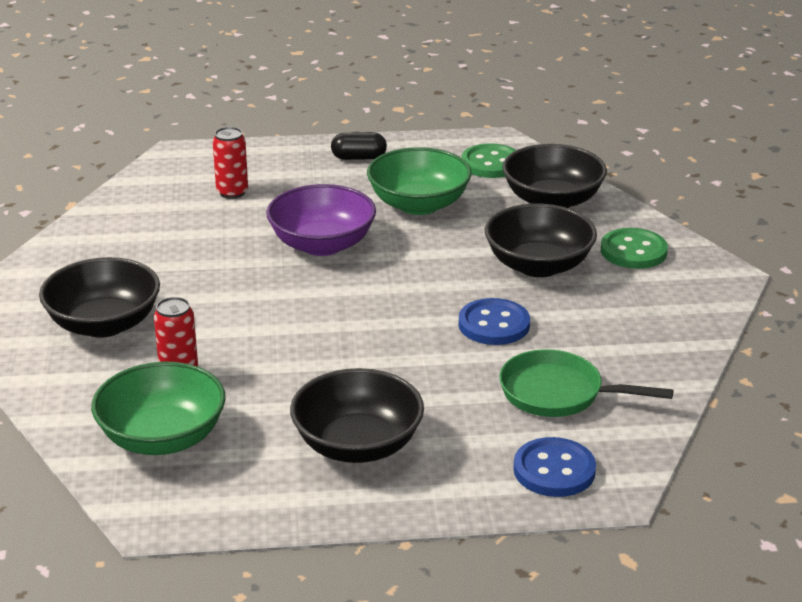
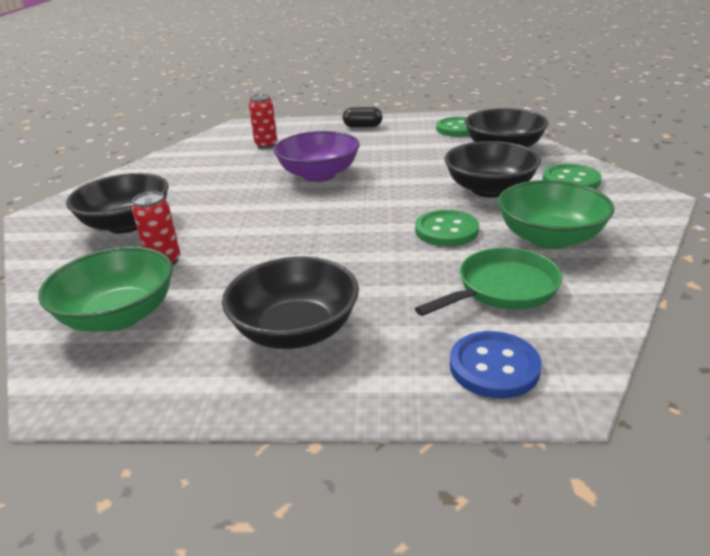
camera: 10 degrees right, 0 degrees up
green bowl [367,147,472,215] -> green bowl moved to [498,180,614,249]
blue button [459,298,530,345] -> green button [415,210,479,246]
green pan [499,349,674,417] -> green pan turned 120 degrees clockwise [415,248,562,316]

